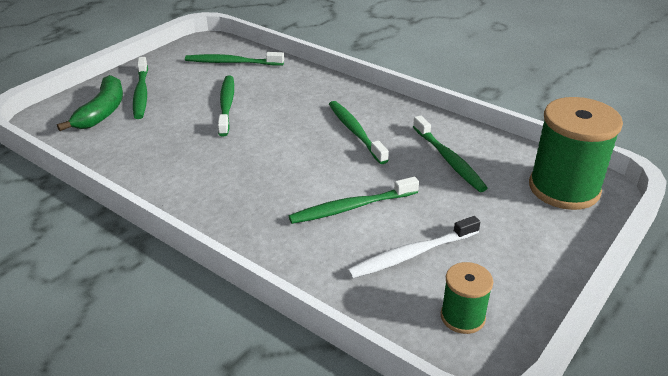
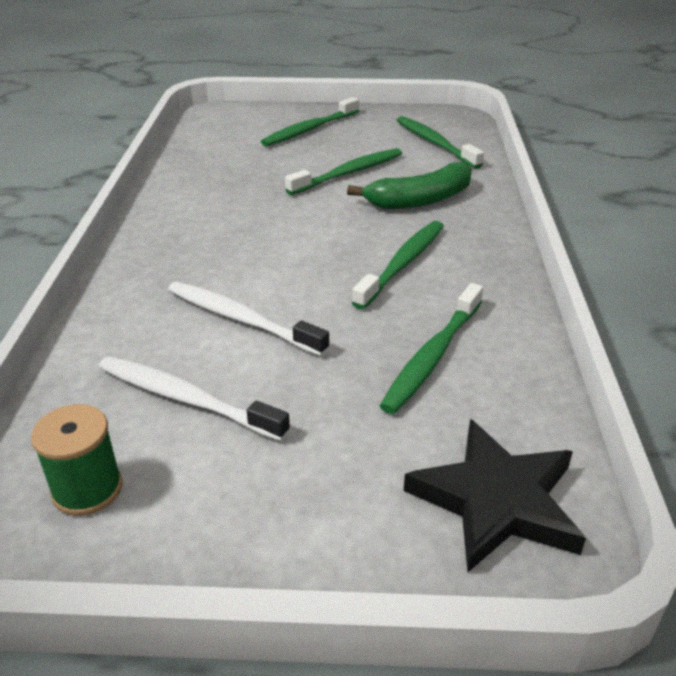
camera: 55 degrees right, 0 degrees up
green banana [57,75,123,131] -> green banana moved to [347,162,472,209]
green toothbrush [289,177,419,224] -> white toothbrush [168,282,330,356]
green spool [529,97,623,210] -> black star [404,419,586,572]

